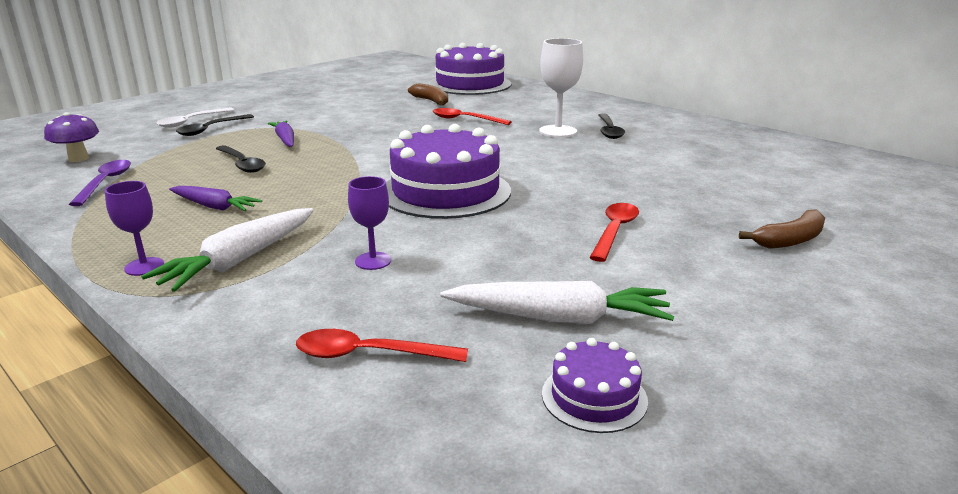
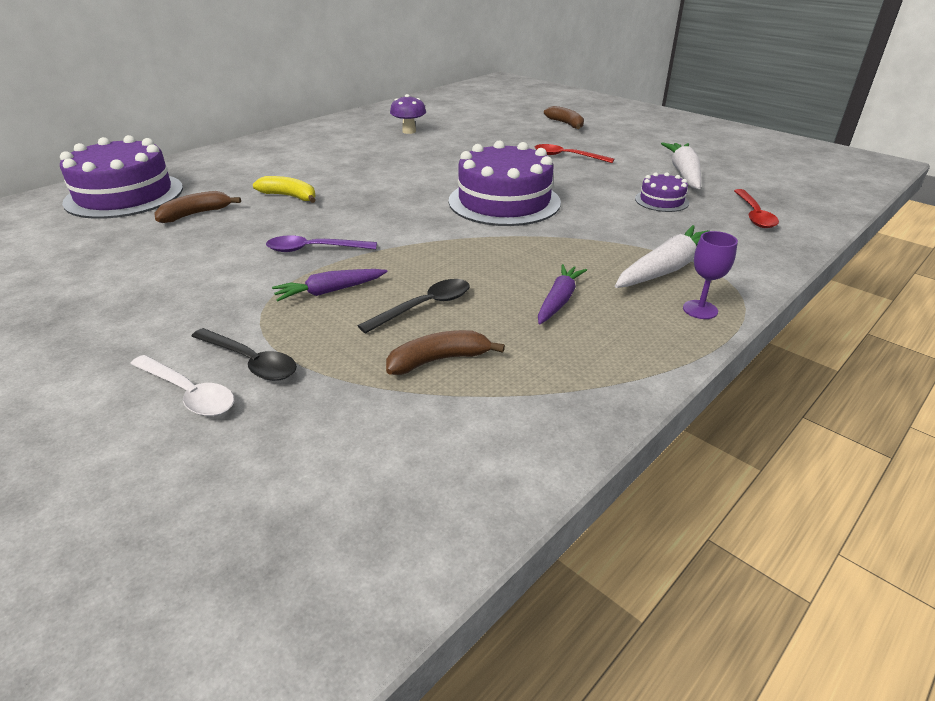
camera: 90 degrees left, 10 degrees up
purple mushroom [44,112,99,162] -> purple mushroom moved to [390,94,426,134]
purple spoon [69,160,131,206] -> purple spoon moved to [266,235,377,252]
white carrot [141,208,314,292] -> white carrot turned 75 degrees counterclockwise [615,225,709,288]
purple goblet [348,176,391,270] -> none
red spoon [433,108,512,125] -> yellow banana [253,176,316,203]
white goblet [539,38,583,137] -> none
purple cake [542,338,648,433] -> purple cake moved to [635,172,689,212]
black spoon [598,113,625,139] -> none
none -> brown banana [386,330,505,375]

